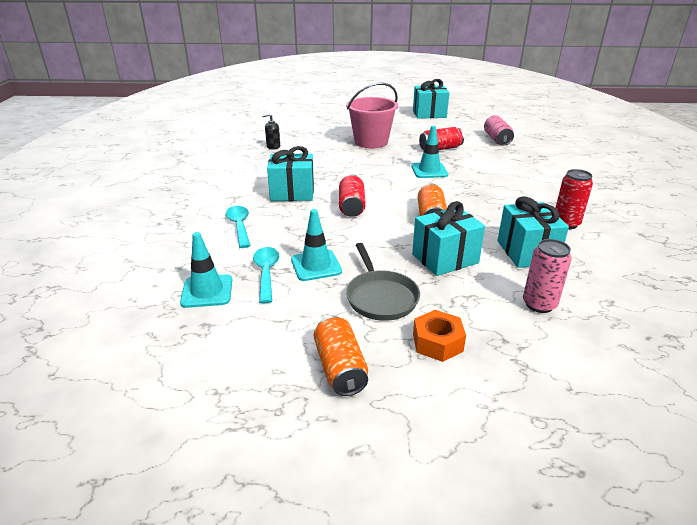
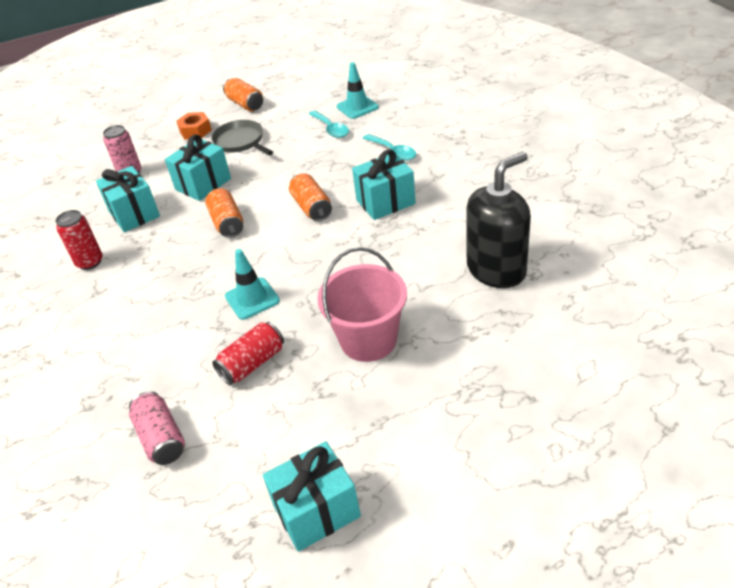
camera: 160 degrees right, 10 degrees up
black soap dispenser [262,113,280,150] -> black soap dispenser [466,152,531,288], size x2.43
turquoise traffic cone [291,209,342,281] -> none
red can [339,174,366,217] -> orange can [289,173,332,221]

